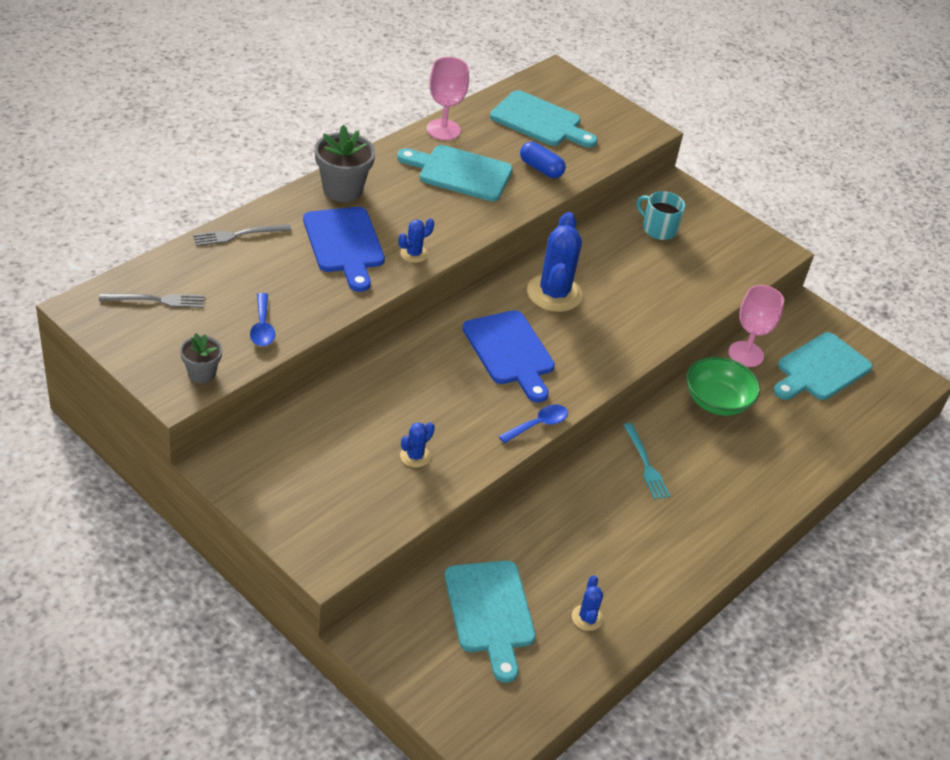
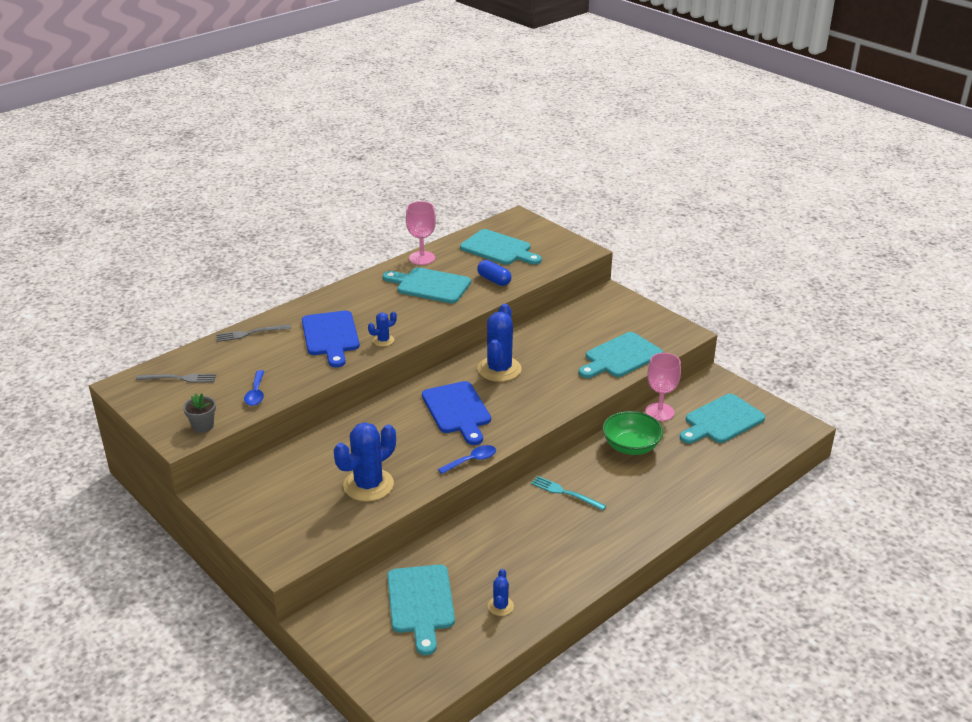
camera: 10 degrees right, 10 degrees down
grey flower pot [315,125,375,202] -> none
blue cactus [400,422,435,468] -> blue cactus [333,422,396,502], size x2.08
turquoise fork [624,423,670,500] -> turquoise fork turned 135 degrees clockwise [531,476,606,510]
turquoise mug [636,191,685,240] -> none
none -> turquoise cutting board [579,332,663,378]

